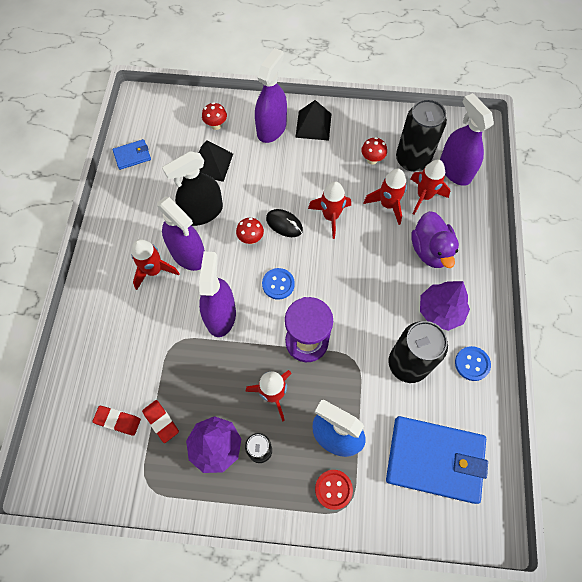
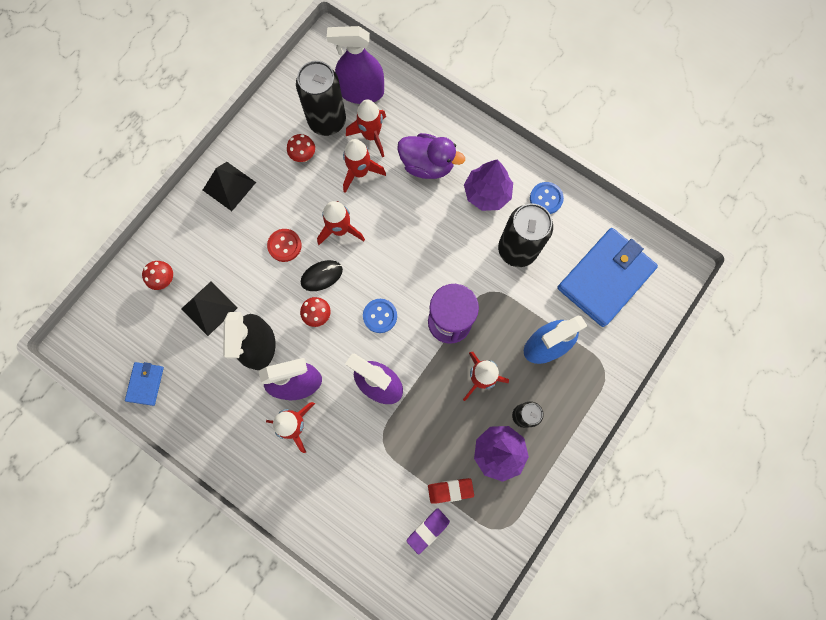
camera: 60 degrees left, 10 degrees up
red eraser [92,406,141,436] -> purple eraser [406,508,450,555]
purple spray bottle [255,48,287,143] -> none
red button [315,470,353,510] -> red button moved to [267,229,302,262]

